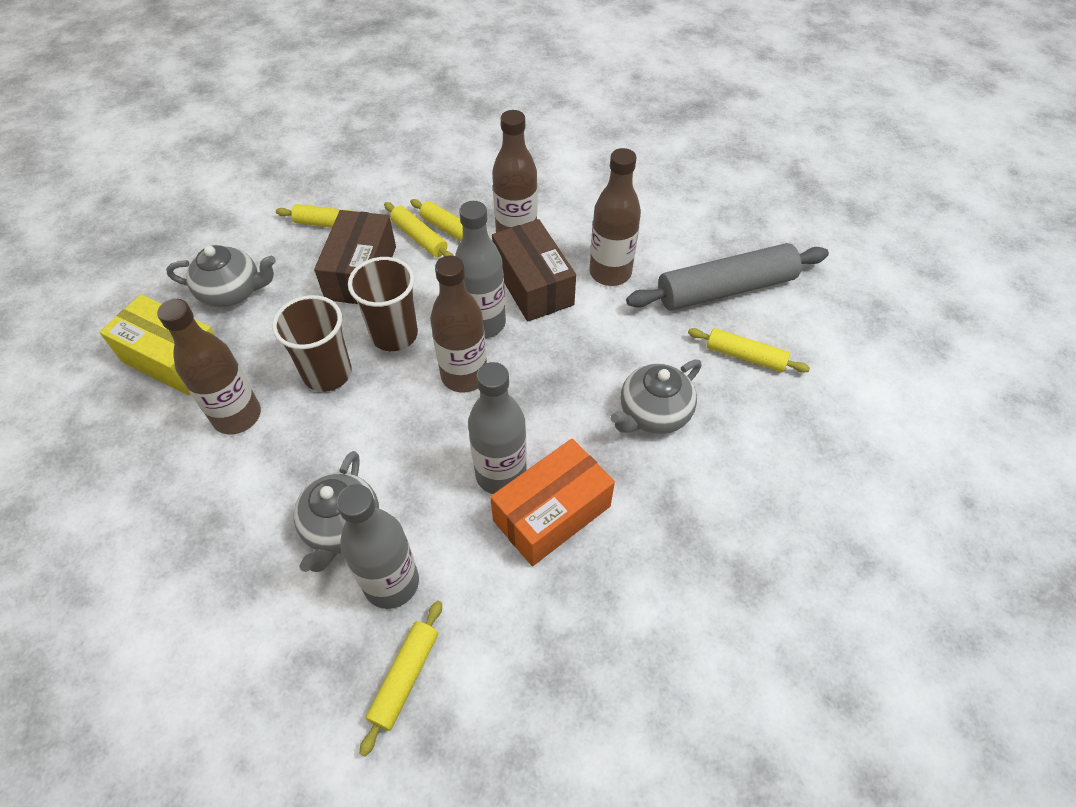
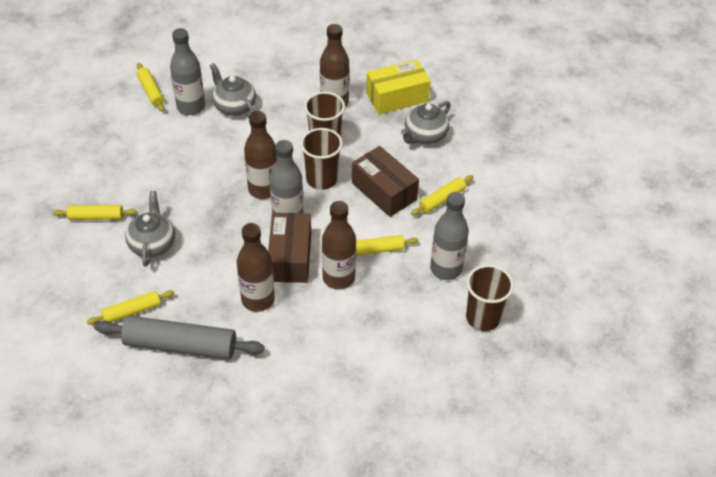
camera: 130 degrees right, 5 degrees down
yellow rolling pin [384,202,454,257] -> yellow rolling pin moved to [53,205,137,220]
grey bottle [468,362,527,494] -> grey bottle moved to [430,192,469,280]
orange box [490,438,615,566] -> none
brown box [492,219,576,322] -> brown box turned 75 degrees clockwise [268,213,311,283]
grey rolling pin [626,243,829,311] -> grey rolling pin turned 75 degrees clockwise [94,316,264,360]
none -> brown cup [466,265,514,331]

